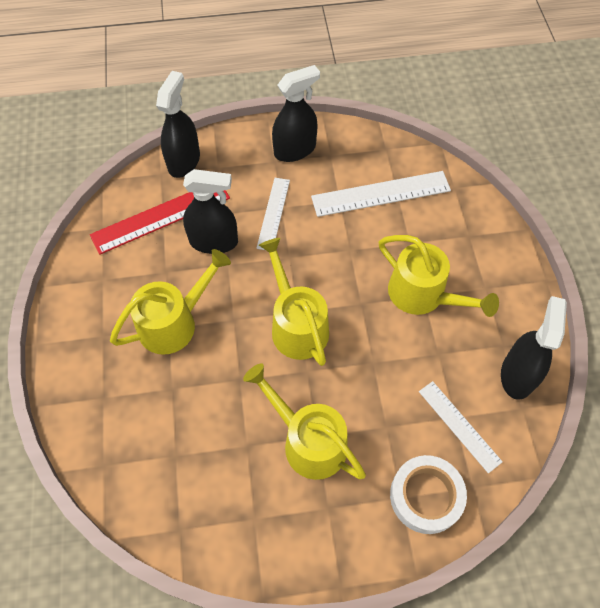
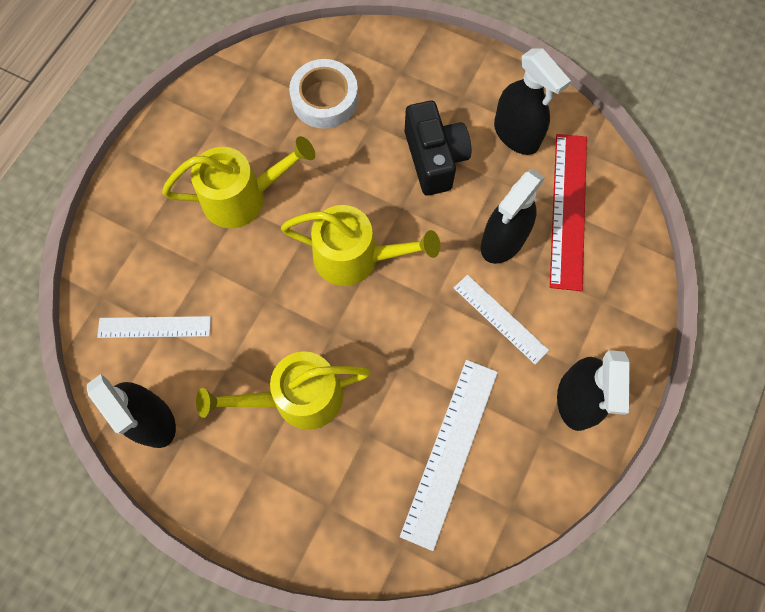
camera: 125 degrees right, 10 degrees up
yellow watering can [110,249,231,355] -> black camera [405,101,471,196]
black spray bottle [156,71,200,178] -> black spray bottle moved to [494,48,571,155]
white tape [390,455,467,534] -> white tape moved to [289,59,358,129]

